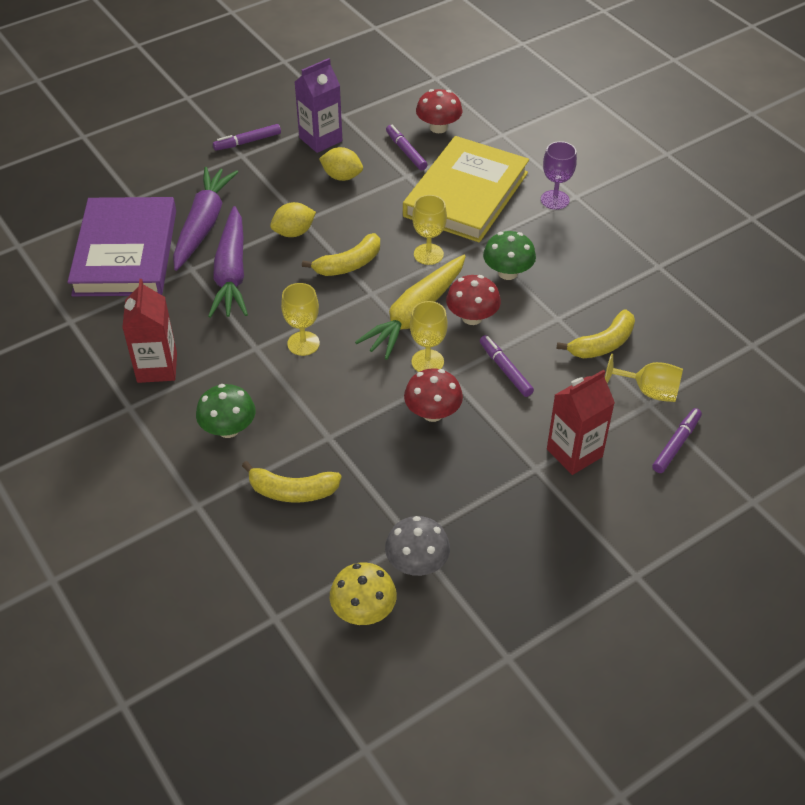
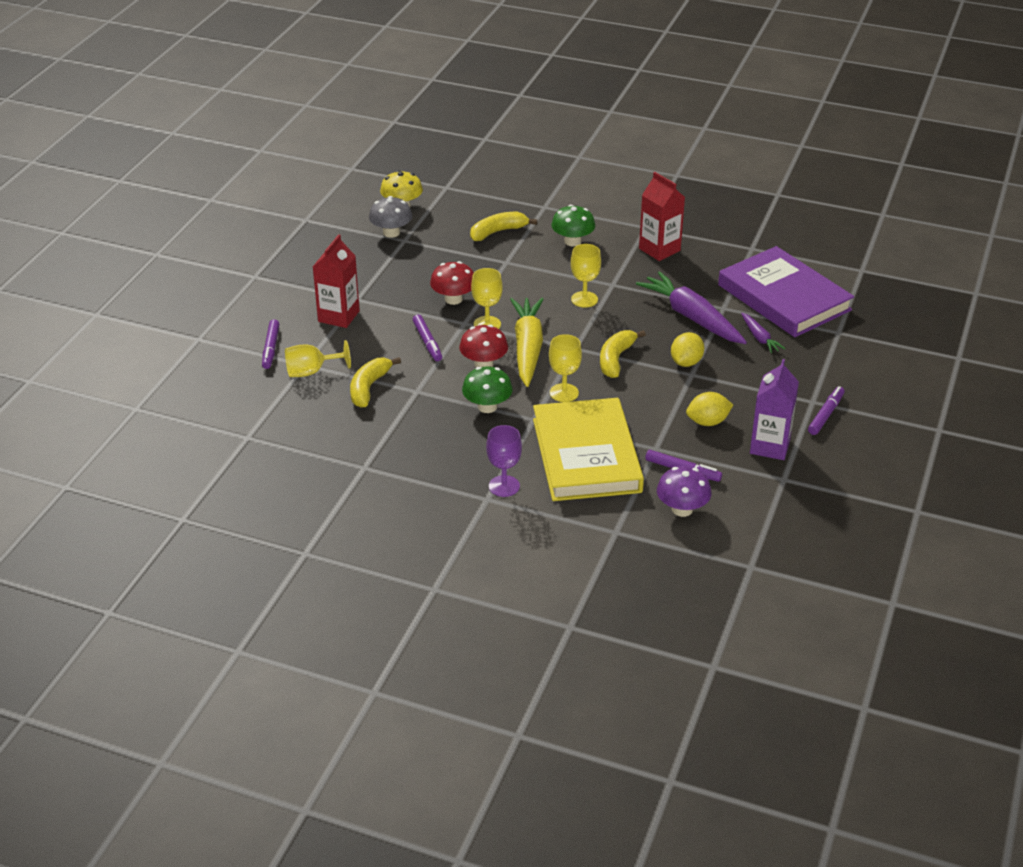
camera: 145 degrees right, 10 degrees down
purple carrot [173,167,238,271] -> purple carrot [741,313,785,353], size x0.49
red mushroom [416,89,462,133] -> purple mushroom [657,466,711,517]
purple marker [480,335,534,397] -> purple marker turned 45 degrees clockwise [413,315,442,361]

